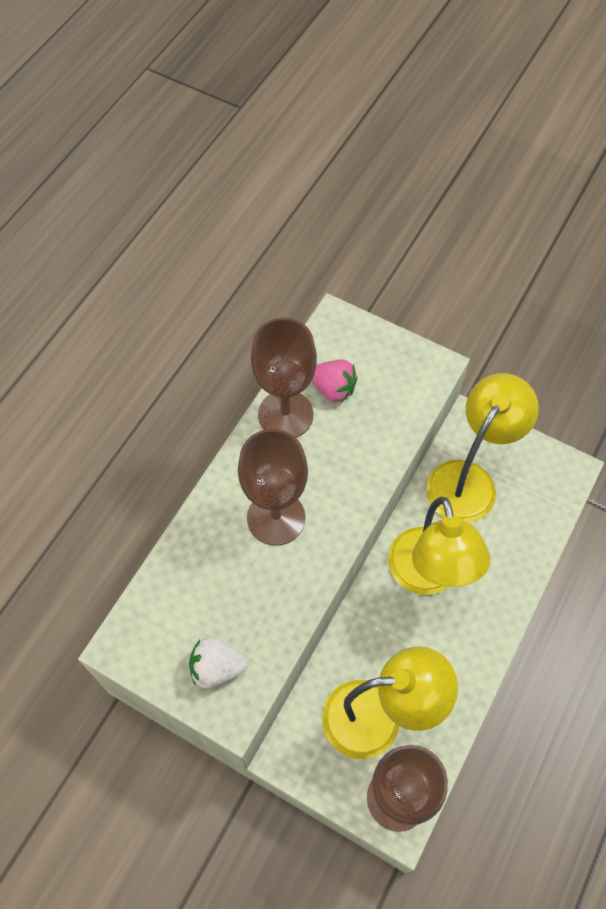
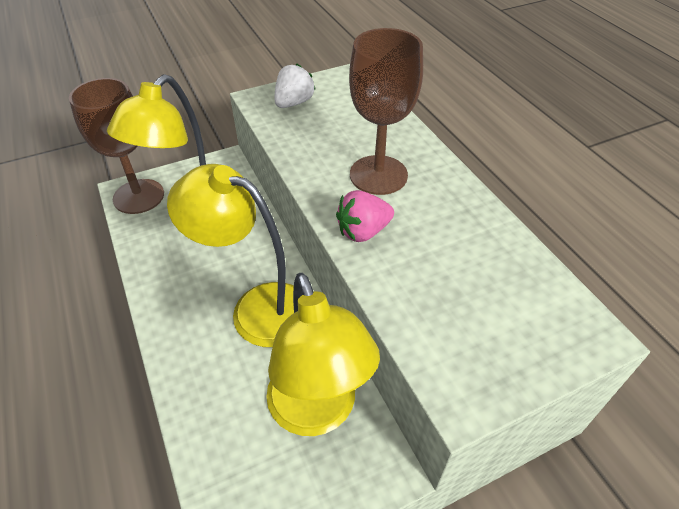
camera: 125 degrees right, 15 degrees down
brown goblet [251,318,317,438] -> none
pink strawberry [312,359,357,402] -> pink strawberry moved to [336,190,394,242]

